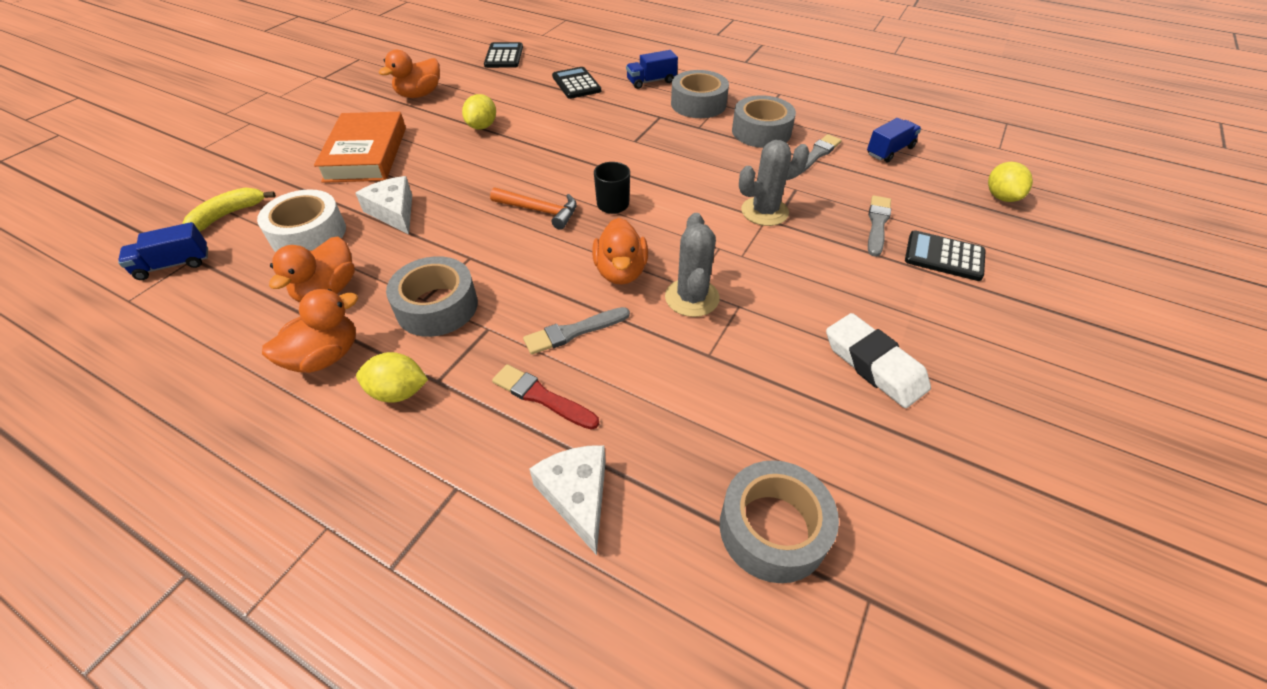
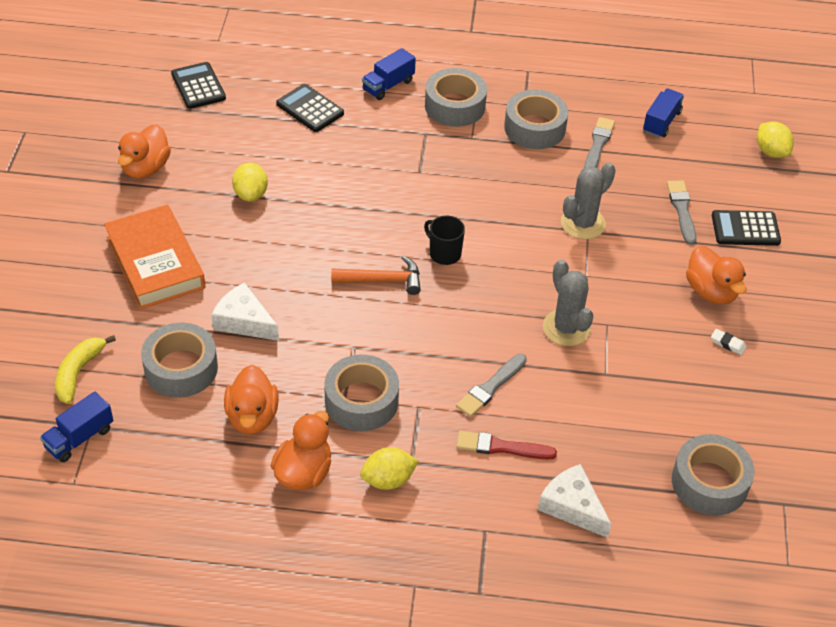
camera: 25 degrees left, 0 degrees up
white tape [257,189,346,252] -> grey tape [141,323,218,398]
orange duck [592,218,648,285] -> orange duck moved to [686,246,746,304]
white eraser [826,313,931,408] -> white eraser [711,329,747,355], size x0.41

